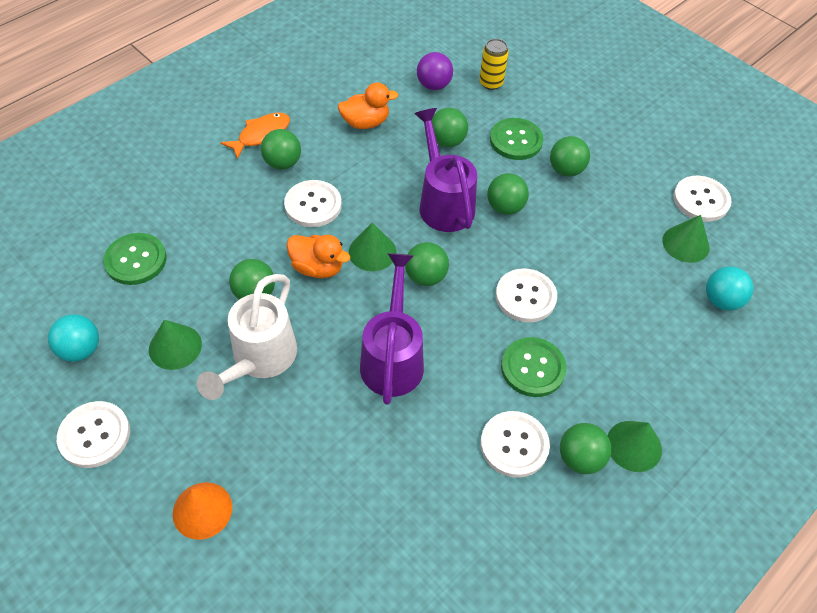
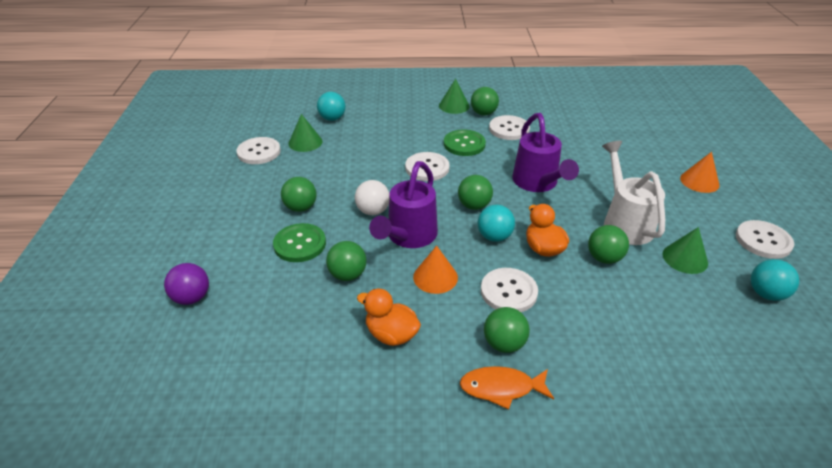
camera: 135 degrees left, 15 degrees down
green button [103,233,167,285] -> none
white watering can [197,274,297,400] -> white watering can turned 75 degrees counterclockwise [602,141,665,245]
green cone [349,223,396,271] -> turquoise ball [478,205,515,242]
purple watering can [360,253,424,405] -> purple watering can turned 60 degrees counterclockwise [512,113,579,192]
purple ball [417,52,453,90] -> purple ball moved to [164,263,209,305]
yellow can [479,39,509,90] -> none
green ball [487,173,529,215] -> white ball [355,180,389,215]
none -> orange cone [413,246,458,294]

